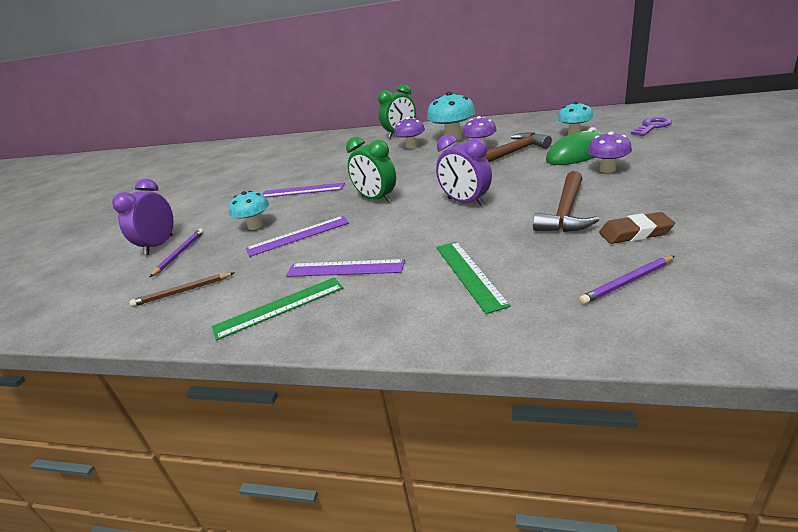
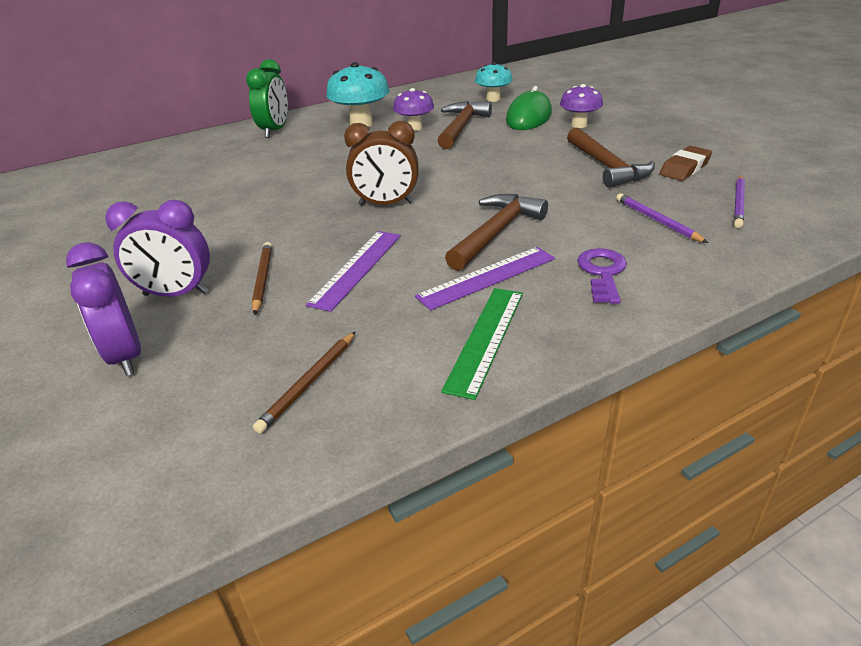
camera: 45 degrees left, 5 degrees up
purple pencil [150,229,204,277] -> purple pencil moved to [616,193,708,243]
turquoise mushroom [229,191,269,230] -> brown pencil [252,242,272,315]
purple ruler [263,182,345,197] -> none
green clock [346,137,396,203] -> brown clock [344,121,419,206]
purple mushroom [394,117,425,149] -> none
purple clock [436,135,492,206] -> purple clock moved to [105,200,210,297]
green ruler [436,241,511,314] -> none
purple key [631,117,672,136] -> purple key moved to [577,248,627,304]
none -> brown hammer [445,194,548,271]

